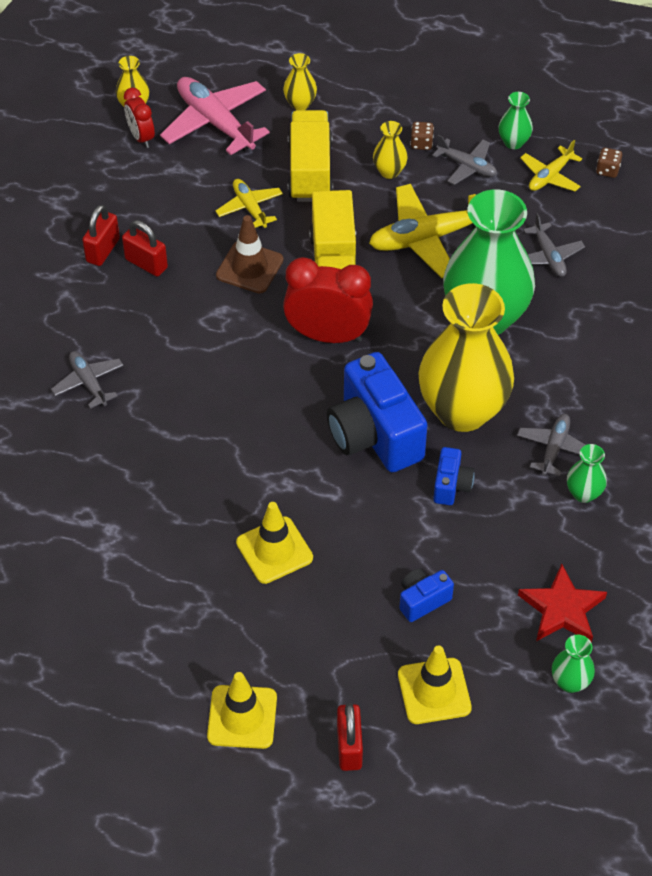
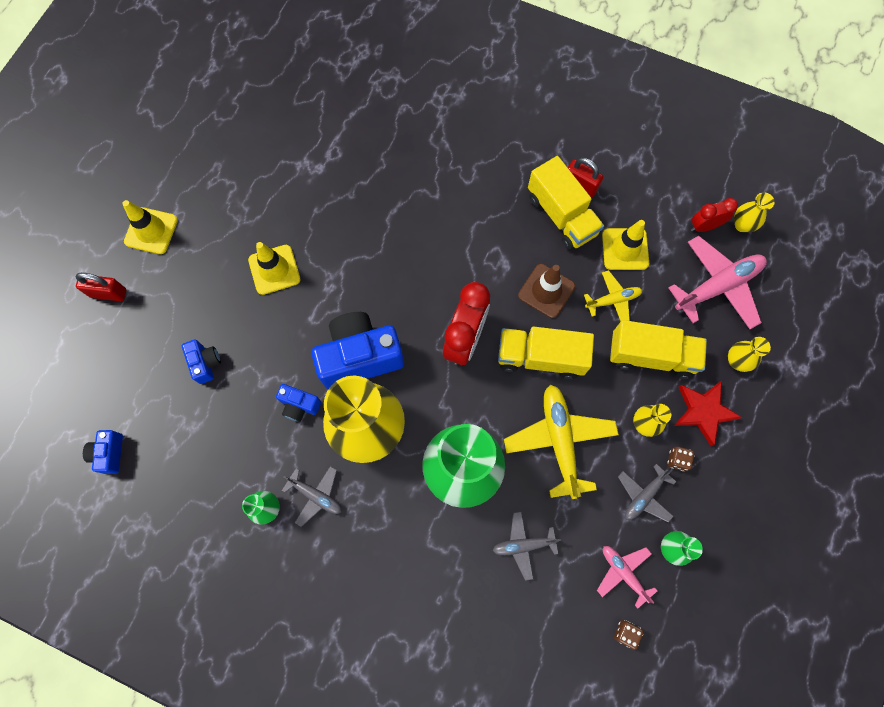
camera: 100 degrees right, 20 degrees up
grey plane [51,351,124,409] -> none
red padlock [122,220,168,277] -> yellow truck [528,156,604,250]
yellow traffic cone [398,645,472,724] -> yellow traffic cone moved to [602,220,649,270]
red star [518,564,607,643] -> red star moved to [674,381,742,446]
yellow plane [520,140,582,192] -> pink plane [597,546,657,609]
green vase [552,635,595,693] -> blue camera [83,430,123,474]

